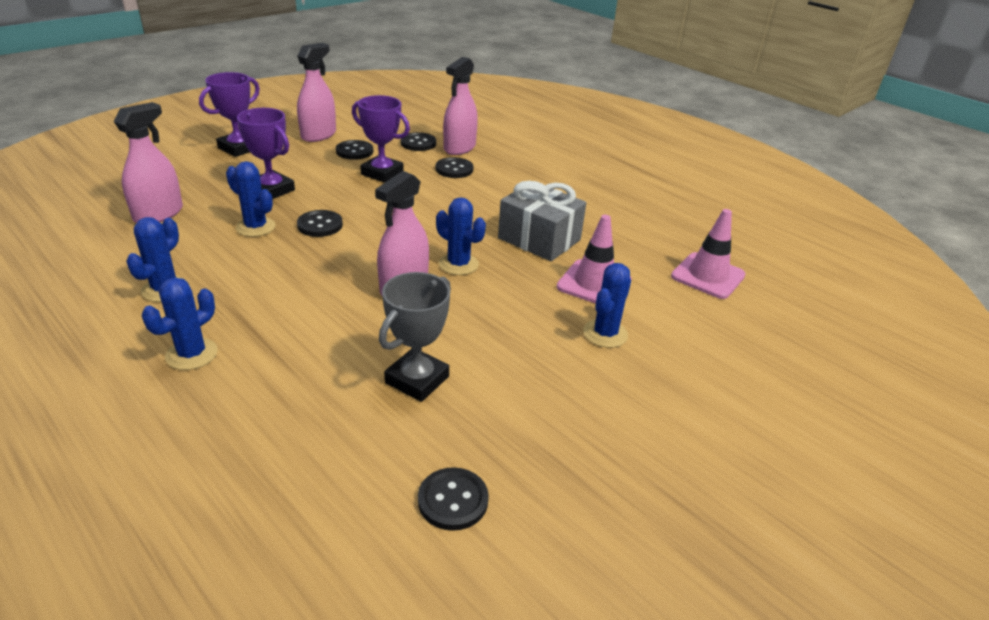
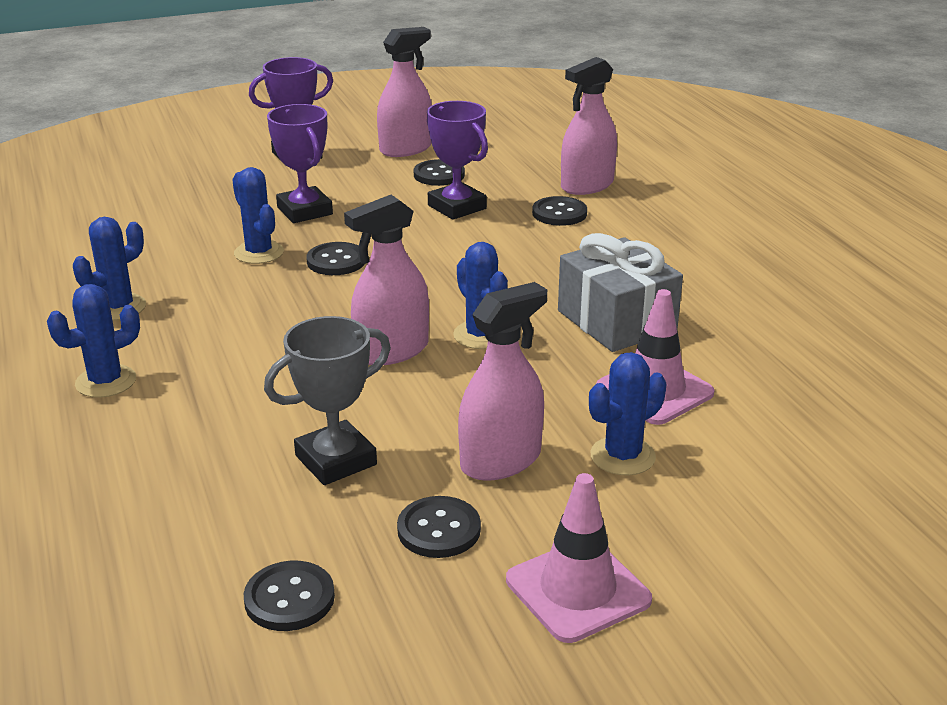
camera: 25 degrees right, 5 degrees down
pink spray bottle [114,102,183,223] -> pink spray bottle moved to [458,282,547,481]
black button [401,132,436,151] -> black button moved to [397,496,481,558]
pink traffic cone [671,209,745,299] -> pink traffic cone moved to [506,473,652,643]

